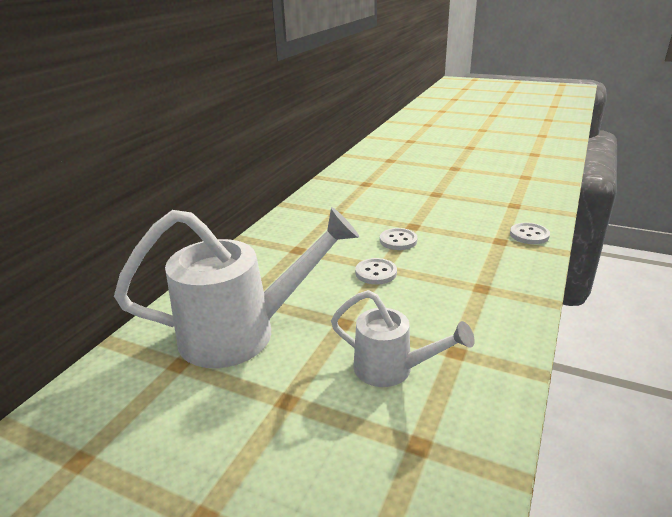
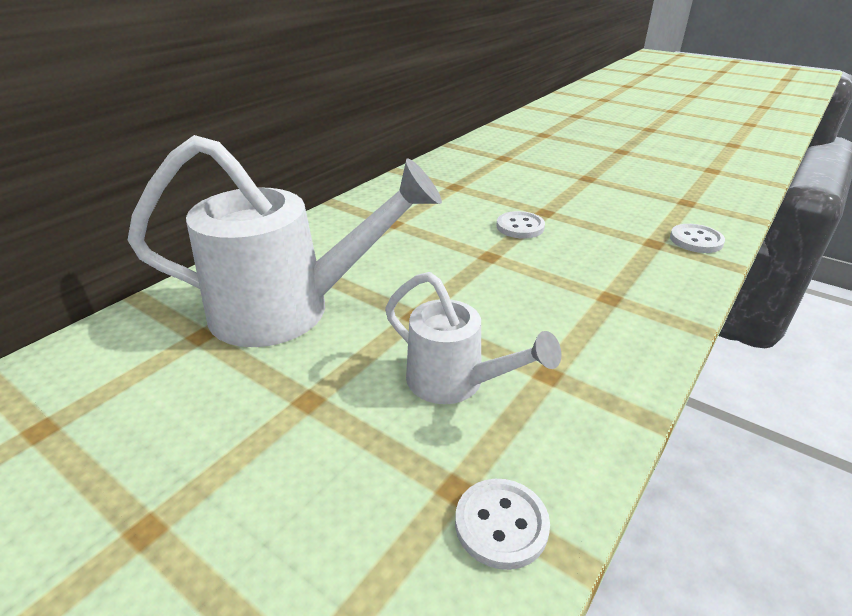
camera: 10 degrees right, 5 degrees up
white button [355,258,397,285] -> white button moved to [455,479,550,570]

